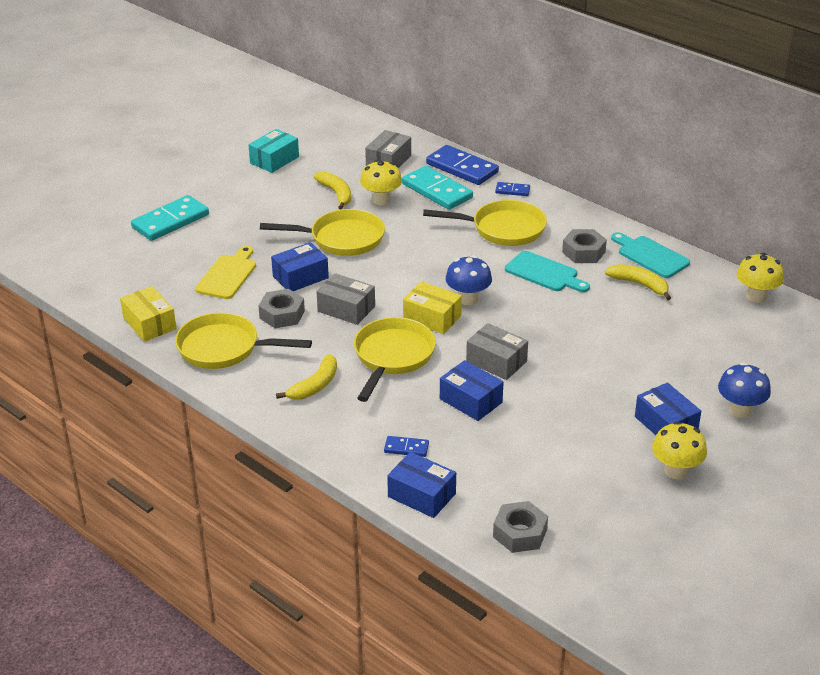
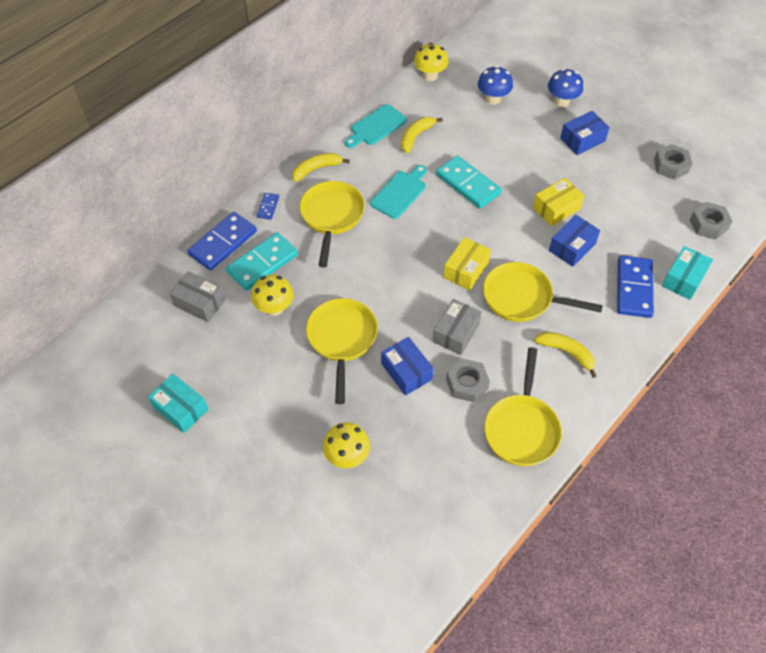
camera: 90 degrees left, 20 degrees up
yellow box [120,286,176,342] -> yellow box moved to [533,178,584,226]
turquoise domino [131,195,209,241] -> turquoise domino moved to [436,155,502,209]
yellow cutting board [195,246,256,299] -> none
yellow banana [314,171,351,209] -> yellow banana moved to [292,153,350,182]
blue domino [384,436,429,457] -> blue domino [617,255,654,318], size x2.08
blue box [387,452,456,518] -> turquoise box [662,246,713,300]
blue mushroom [446,255,492,305] -> blue mushroom moved to [478,65,513,105]
grey box [466,323,528,380] -> none
grey nut [562,229,607,263] -> grey nut moved to [654,144,692,180]
yellow mushroom [652,421,707,479] -> yellow mushroom moved to [323,422,370,468]

